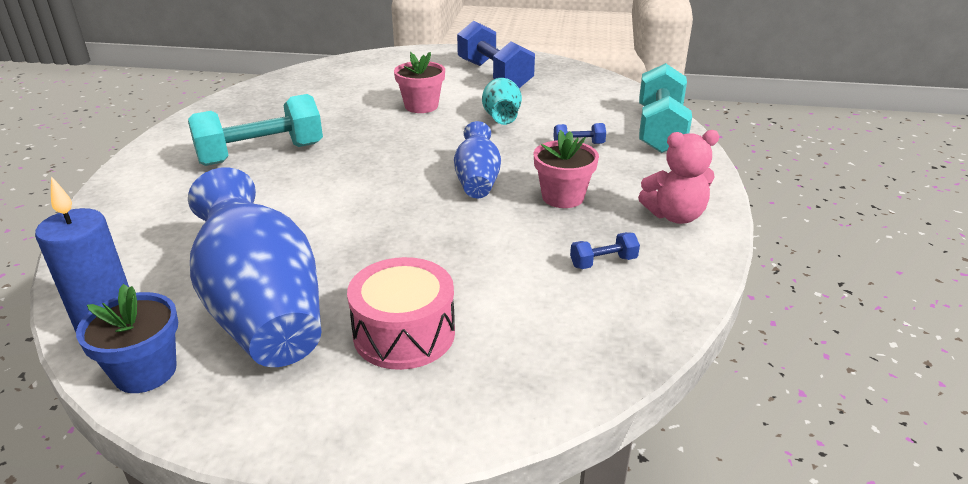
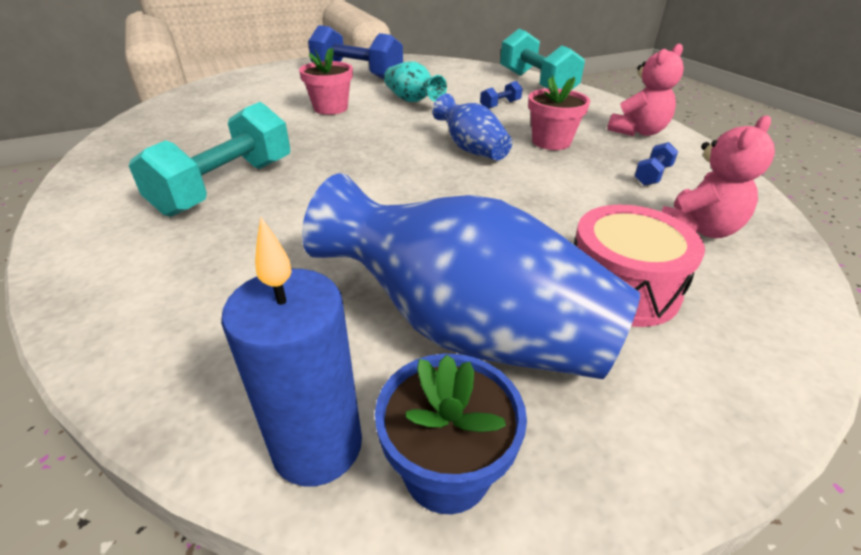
camera: 35 degrees left, 5 degrees up
none -> pink teddy bear [661,115,775,238]

